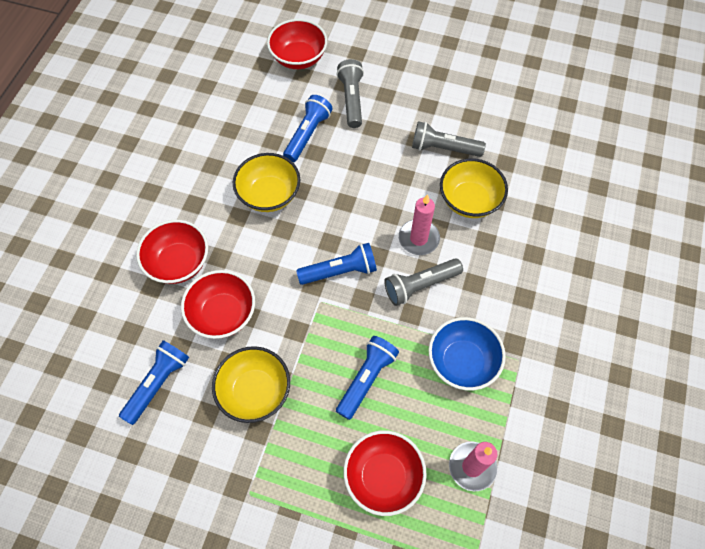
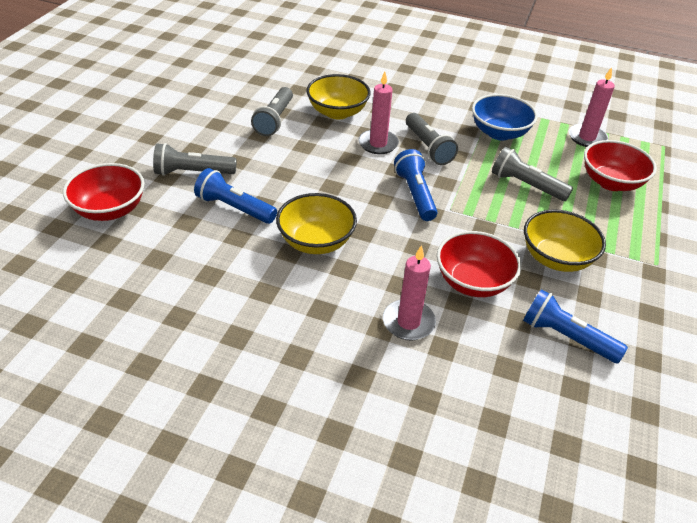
camera: 90 degrees left, 20 degrees down
red bowl [136,220,208,284] -> pink candle [383,245,436,341]
blue flashlight [336,336,399,420] -> grey flashlight [492,147,573,201]

